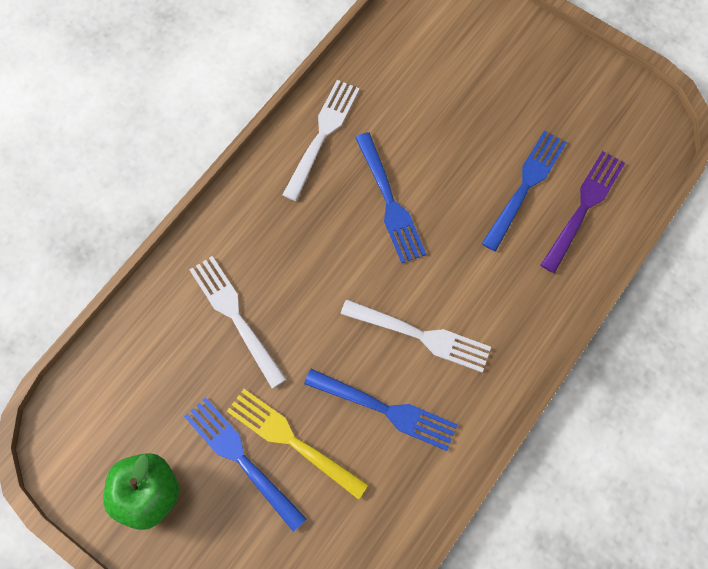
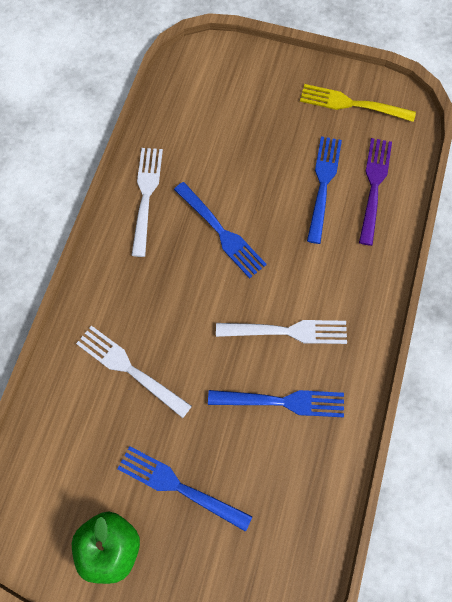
camera: 20 degrees left, 0 degrees up
yellow fork [227,389,369,500] -> yellow fork moved to [300,84,416,122]

